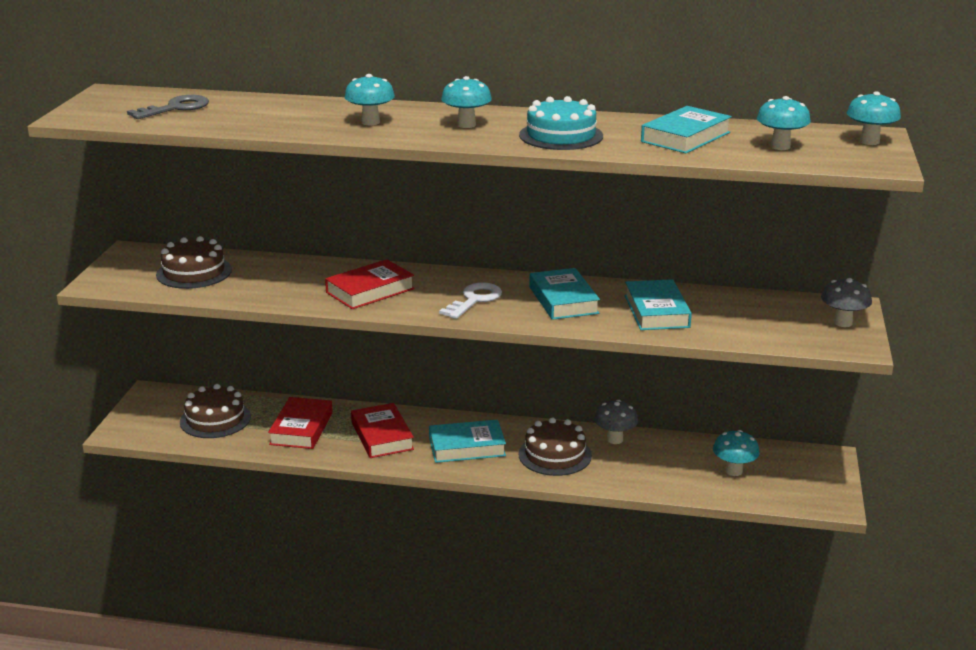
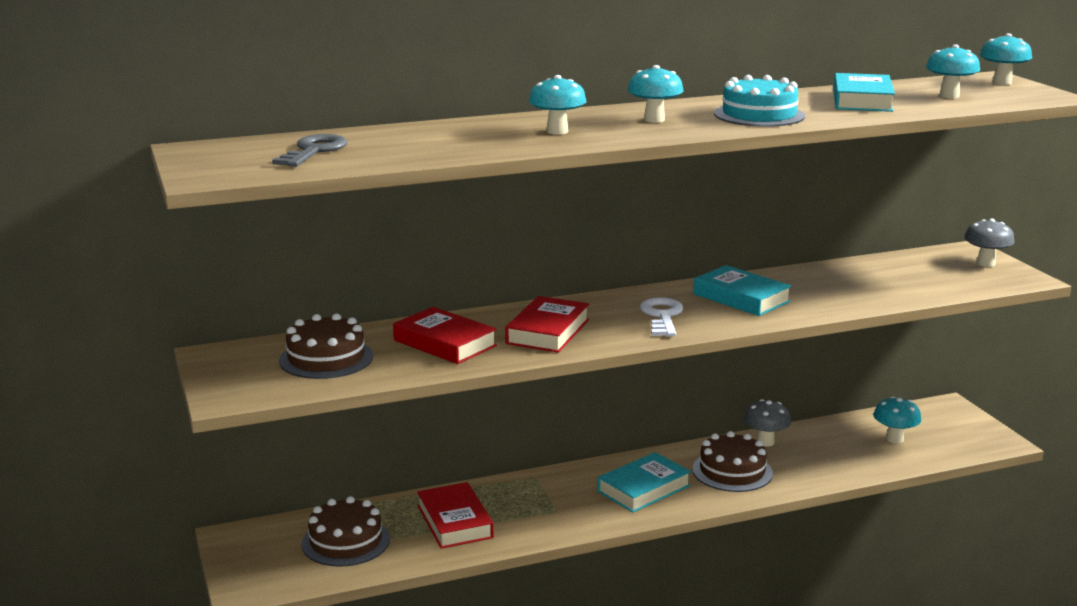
camera: 30 degrees left, 5 degrees down
red book [351,403,414,458] -> red book moved to [393,307,497,364]
turquoise book [625,279,692,330] -> none

